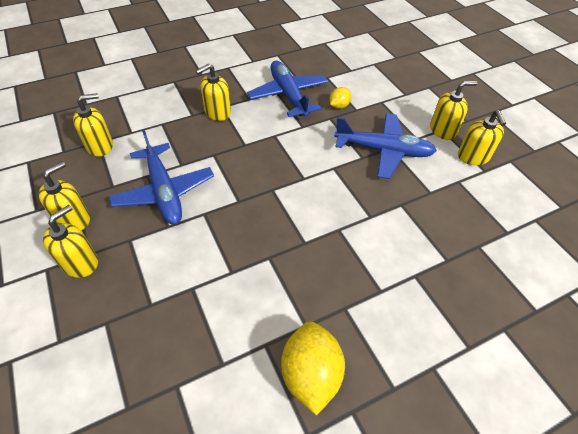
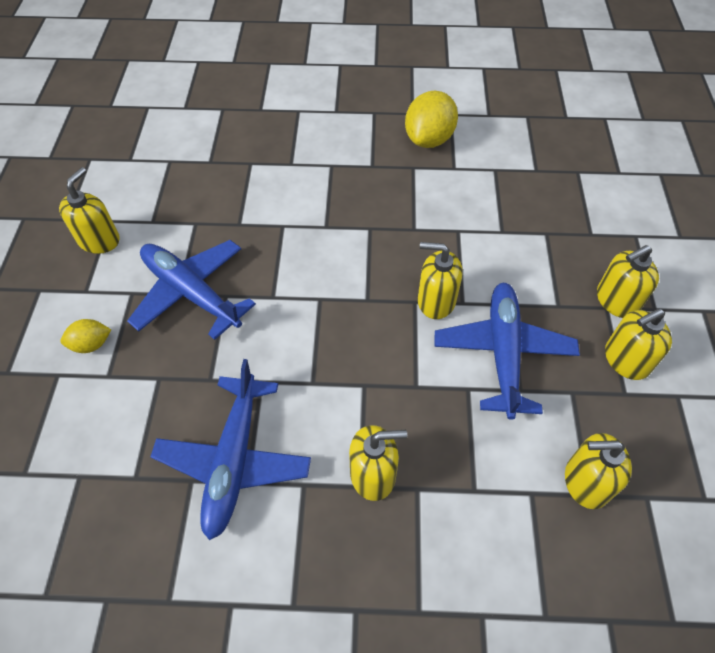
camera: 150 degrees left, 5 degrees up
yellow lemon [329,87,352,109] -> yellow lemon moved to [60,319,111,353]
yellow soap dispenser [430,81,477,140] -> yellow soap dispenser moved to [418,242,463,319]

